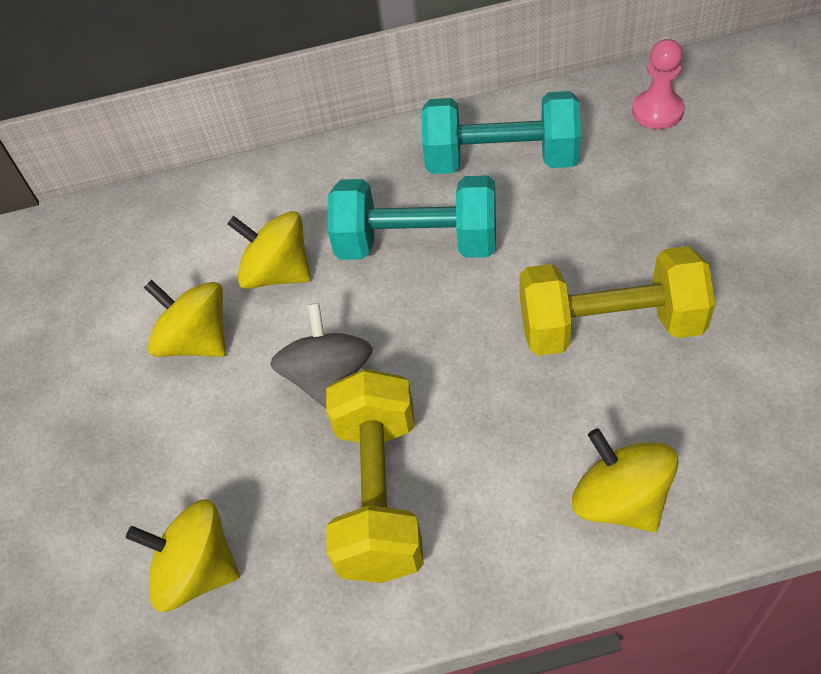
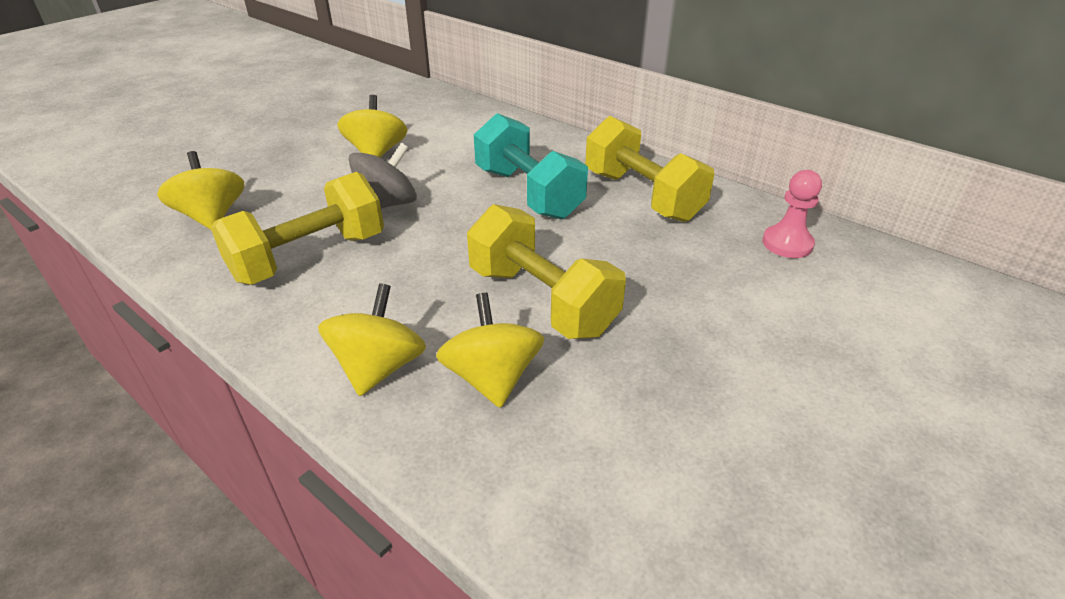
camera: 45 degrees right, 15 degrees down
yellow spinning top [228,211,311,289] -> yellow spinning top moved to [436,293,544,408]
turquoise dumbbell [422,91,581,174] -> yellow dumbbell [585,116,714,222]

